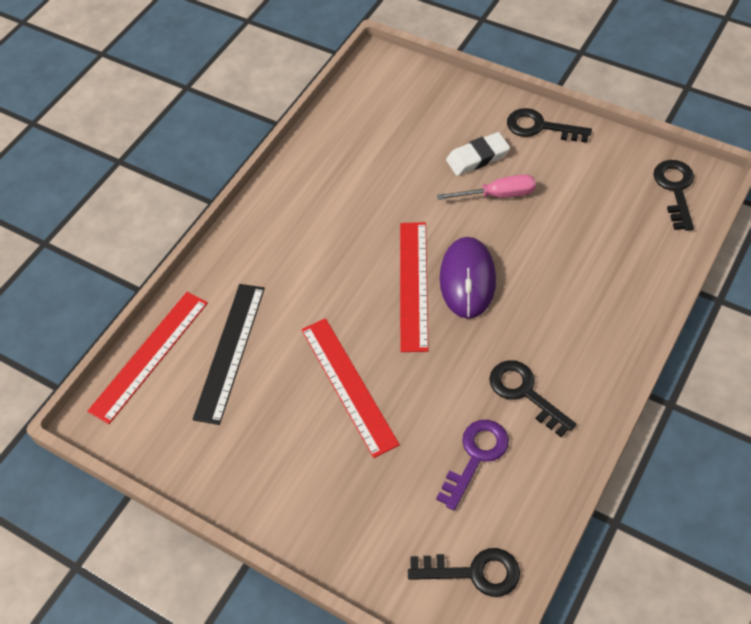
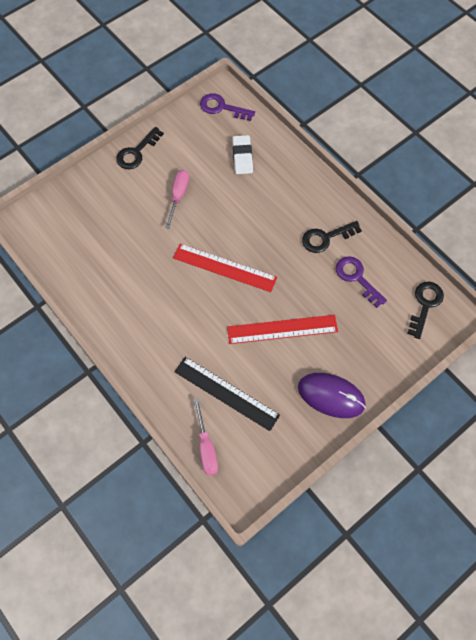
camera: 75 degrees left, 10 degrees up
red ruler [87,292,208,424] -> pink screwdriver [194,398,218,476]
purple mouse [440,237,496,319] -> purple mouse moved to [298,373,366,418]
white eraser [446,132,510,176] -> white eraser moved to [232,135,253,174]
black key [653,160,694,231] -> purple key [200,93,255,121]

